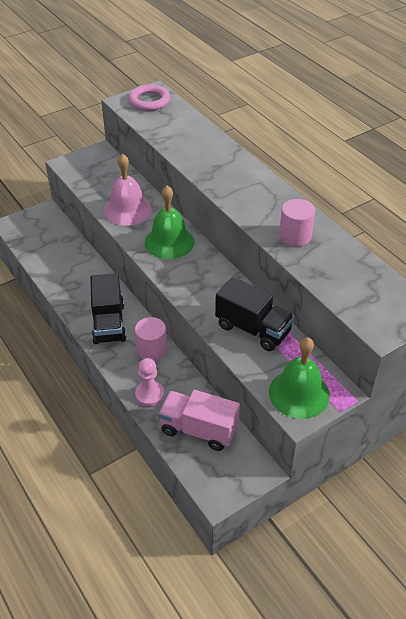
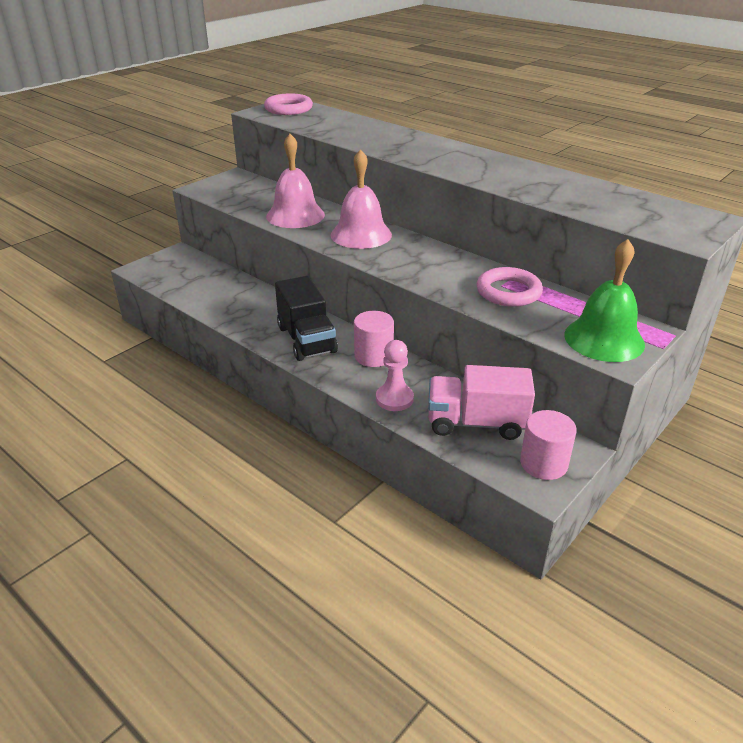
camera: 15 degrees left, 10 degrees down
green bell [144,186,194,259] -> pink bell [331,149,392,249]
black truck [215,277,294,351] -> pink ring [477,267,543,307]
pink cylinder [279,199,315,247] -> pink cylinder moved to [520,410,577,480]

